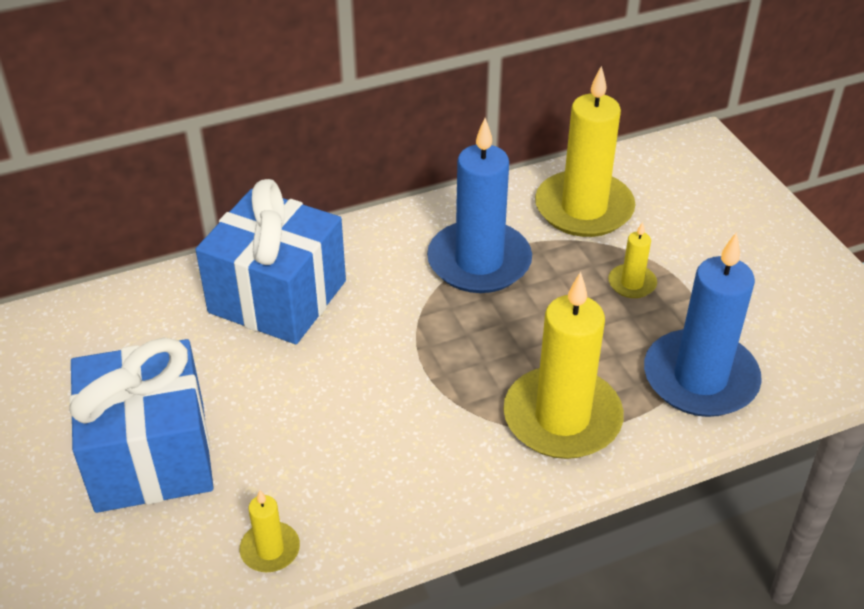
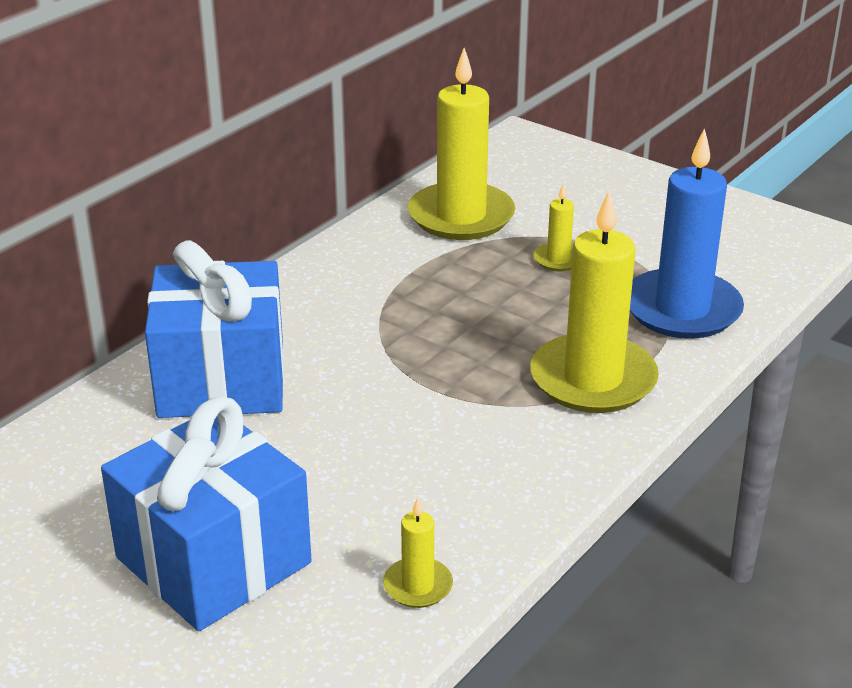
camera: 30 degrees left, 10 degrees down
blue candle [427,118,532,293] -> none

